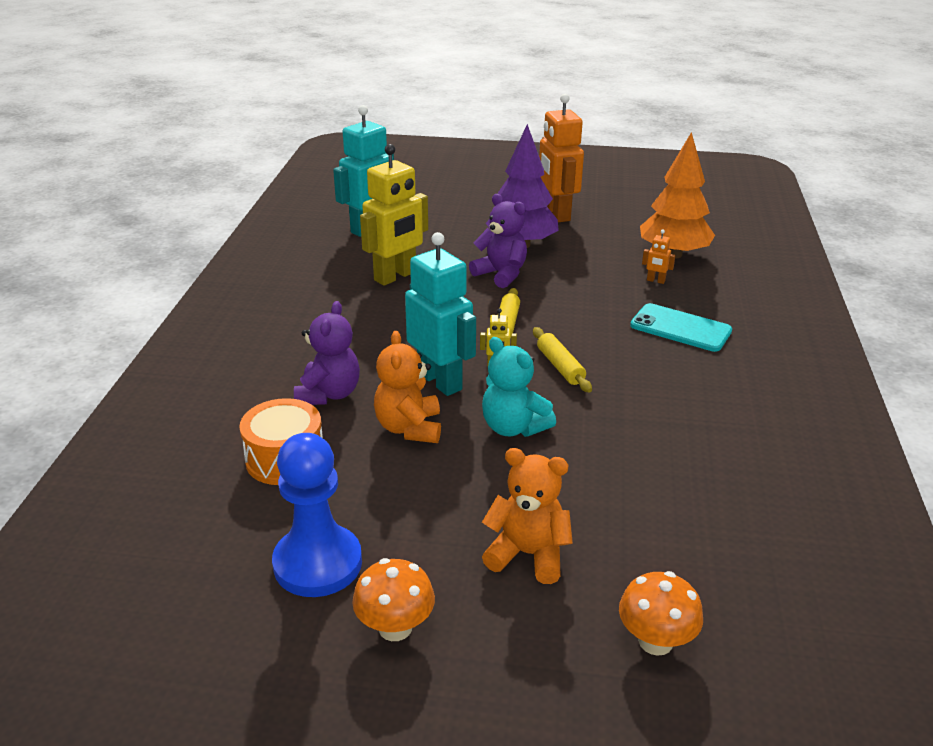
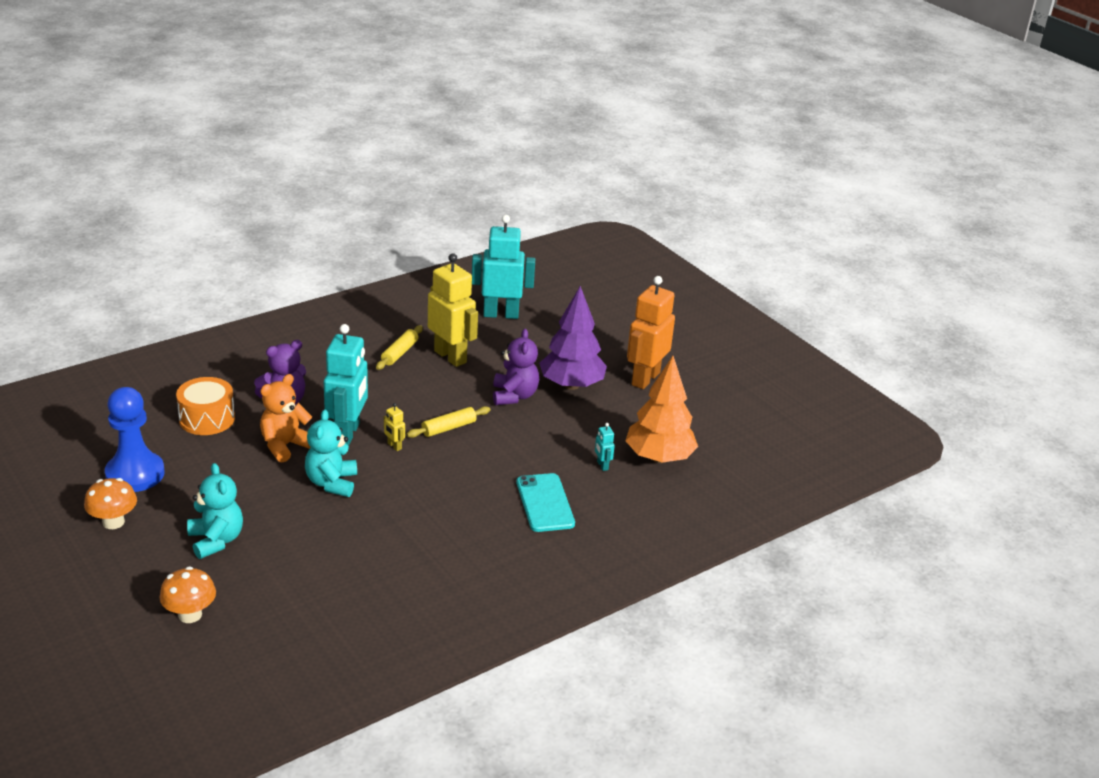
camera: 45 degrees right, 0 degrees up
yellow robot [360,144,428,286] -> yellow robot turned 135 degrees counterclockwise [428,253,478,367]
orange teddy bear [482,448,573,584] -> turquoise teddy bear [187,463,243,559]
yellow rolling pin [533,327,592,393] -> yellow rolling pin moved to [376,325,423,370]
orange robot [642,230,676,284] -> turquoise robot [595,423,615,471]

